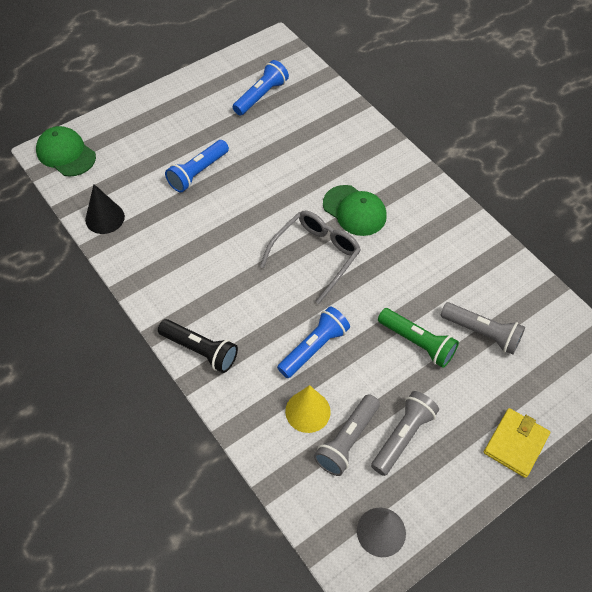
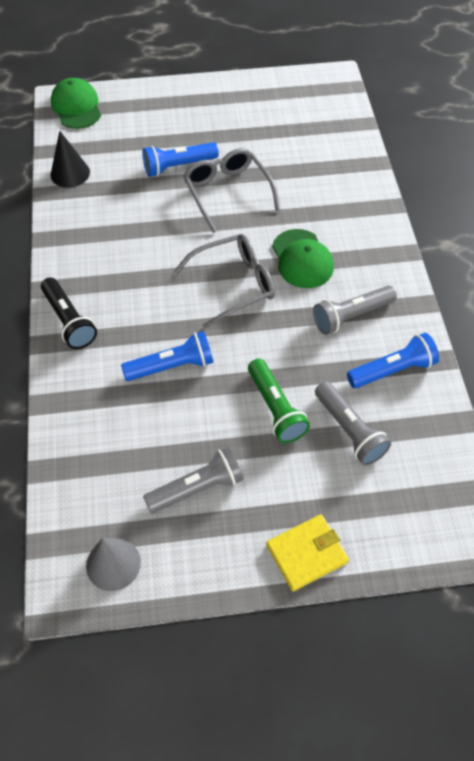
camera: 30 degrees right, 0 degrees up
blue flashlight [233,60,289,115] -> blue flashlight moved to [347,333,439,388]
yellow cone [285,385,331,433] -> none
grey flashlight [314,394,380,476] -> grey flashlight moved to [313,286,397,335]
none -> grey glasses [183,148,280,233]

